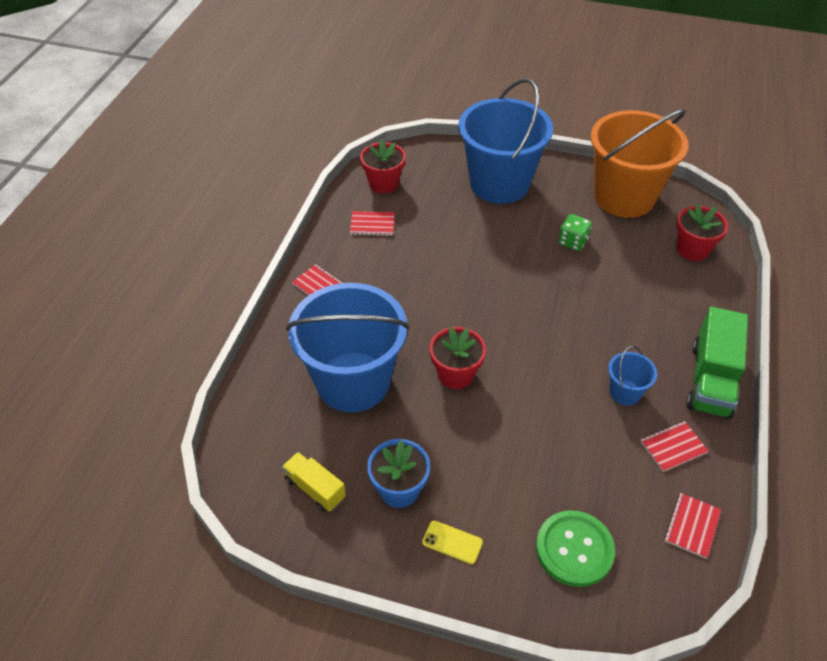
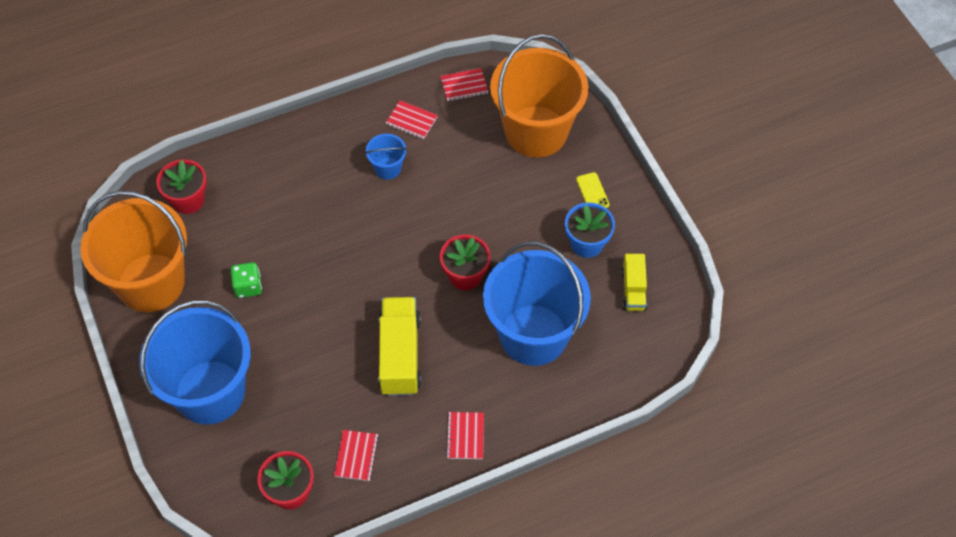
camera: 130 degrees left, 10 degrees up
red notebook [350,211,395,236] -> red notebook turned 45 degrees clockwise [334,430,379,481]
green button [536,510,615,587] -> orange bucket [490,34,588,158]
green truck [686,307,748,419] -> none
none -> yellow truck [378,297,421,396]

